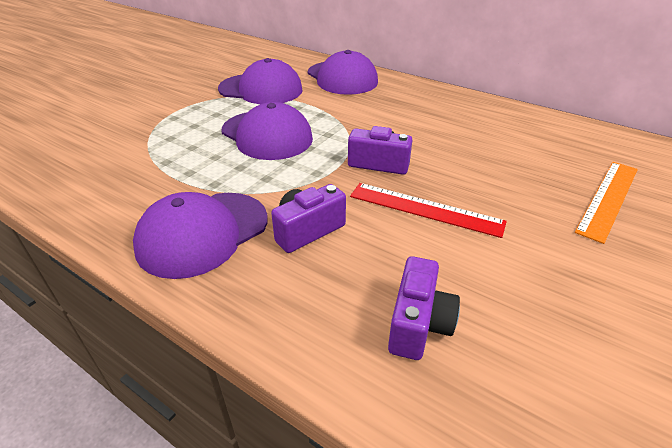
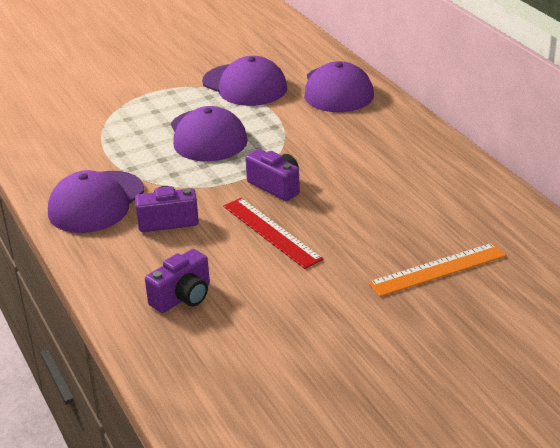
camera: 30 degrees right, 5 degrees down
purple cap [133,192,268,279] -> purple cap turned 45 degrees counterclockwise [48,170,144,233]

